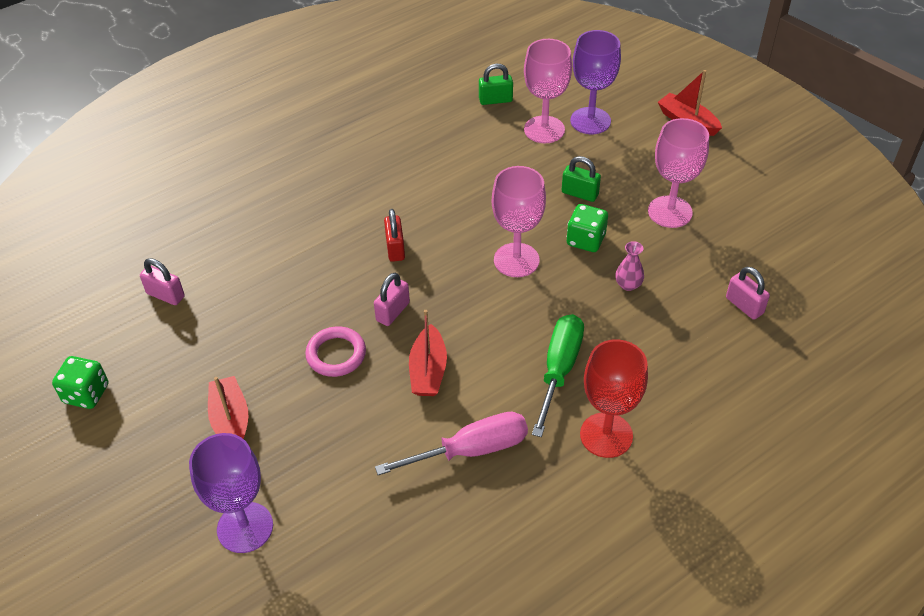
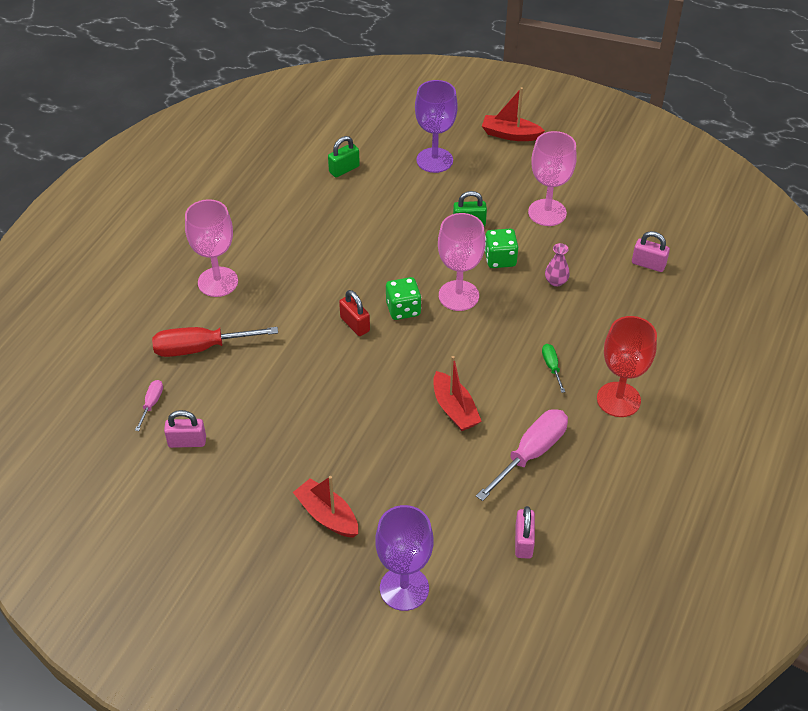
camera: 30 degrees left, 0 degrees up
green dice [52,356,108,409] -> green dice moved to [386,277,421,320]
pink ring [305,327,366,377] -> none
pink padlock [374,273,410,326] -> pink padlock moved to [515,506,535,559]
pink goblet [524,39,572,143] -> pink goblet moved to [185,199,238,297]
green screwdriver [532,314,584,437] -> green screwdriver [542,344,565,393], size x0.48
none -> pink screwdriver [135,380,163,431]
none -> red screwdriver [152,327,278,357]

